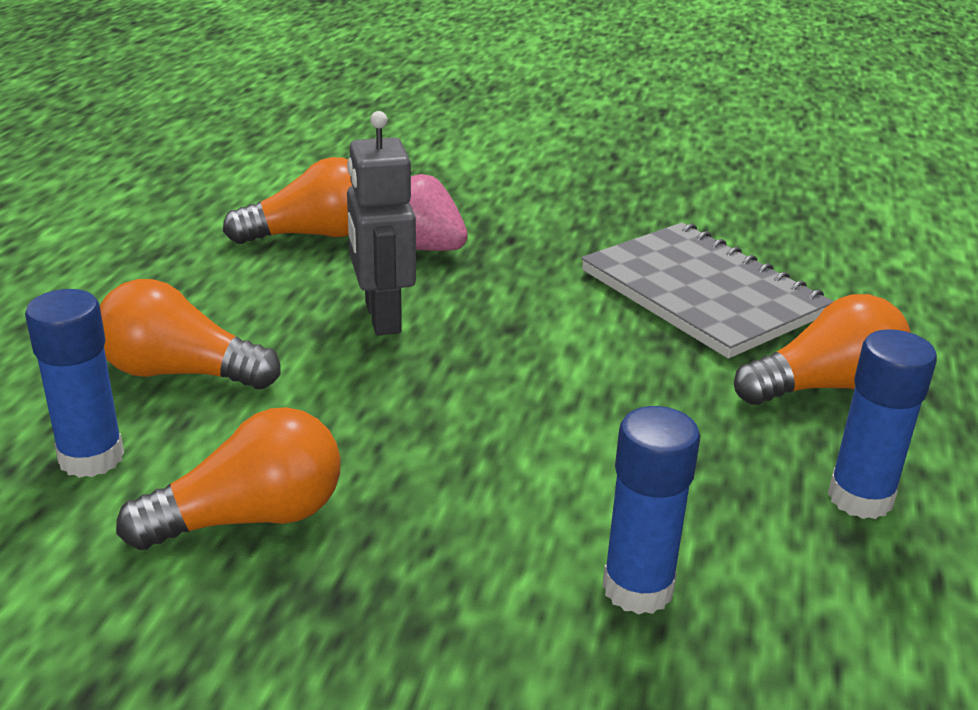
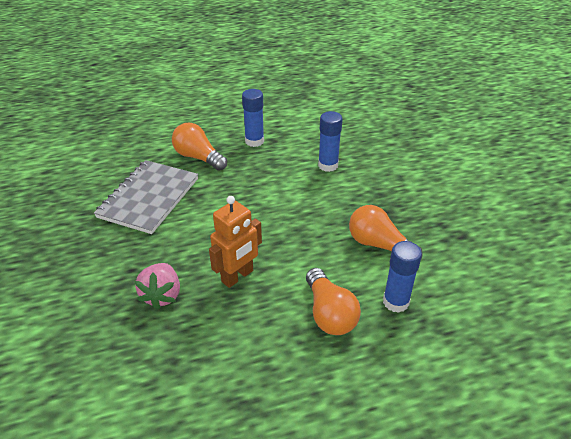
camera: 120 degrees left, 10 degrees up
orange light bulb [223,157,352,244] -> none
grey robot [347,111,416,335] -> orange robot [209,196,262,288]

